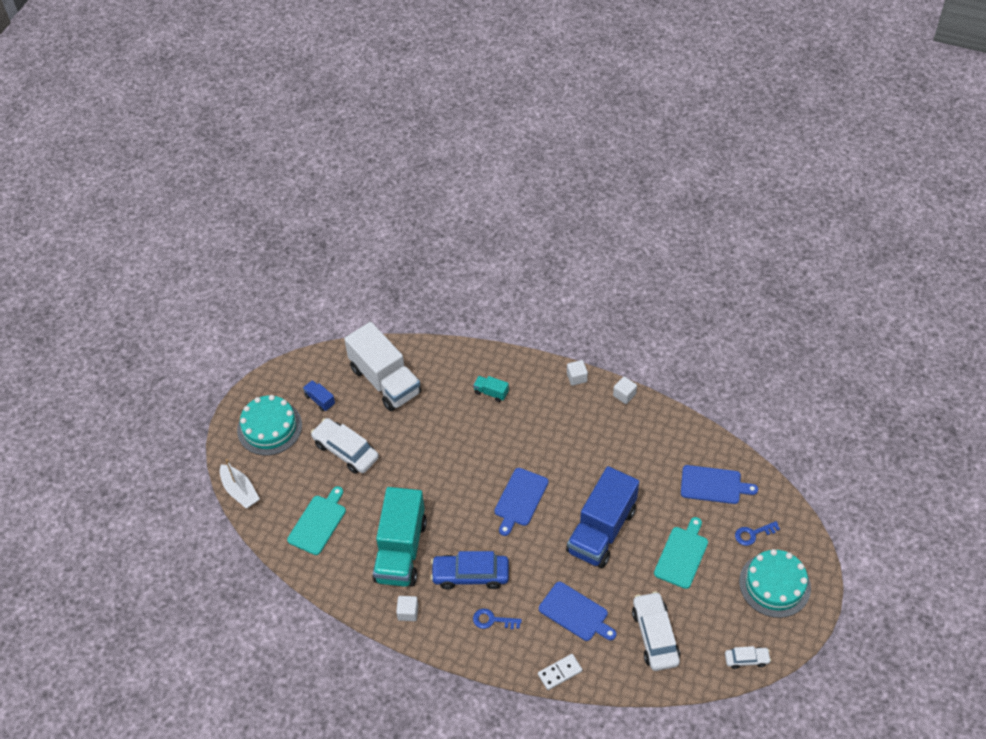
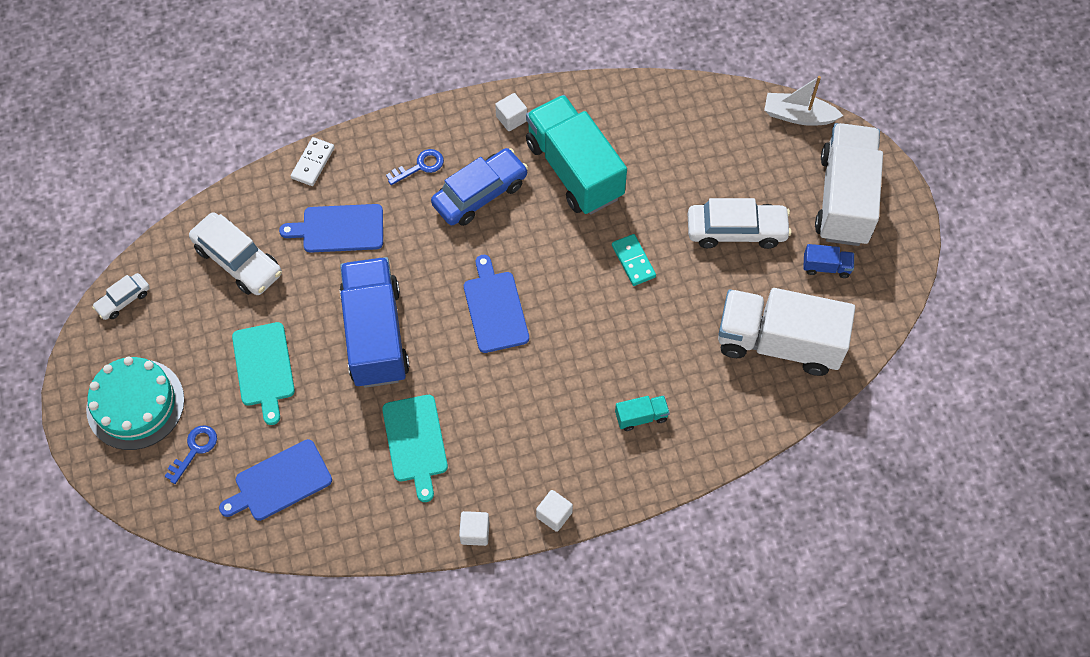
camera: 140 degrees right, 10 degrees up
turquoise cake [237,395,302,456] -> white truck [815,123,883,246]
turquoise cutting board [287,486,346,555] -> turquoise cutting board moved to [382,395,448,502]
none -> turquoise domino [612,234,656,286]

